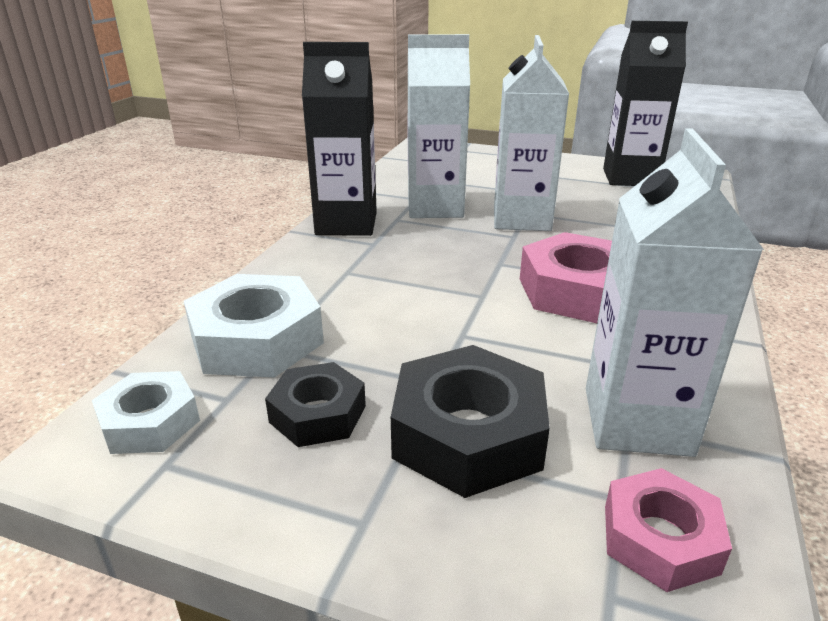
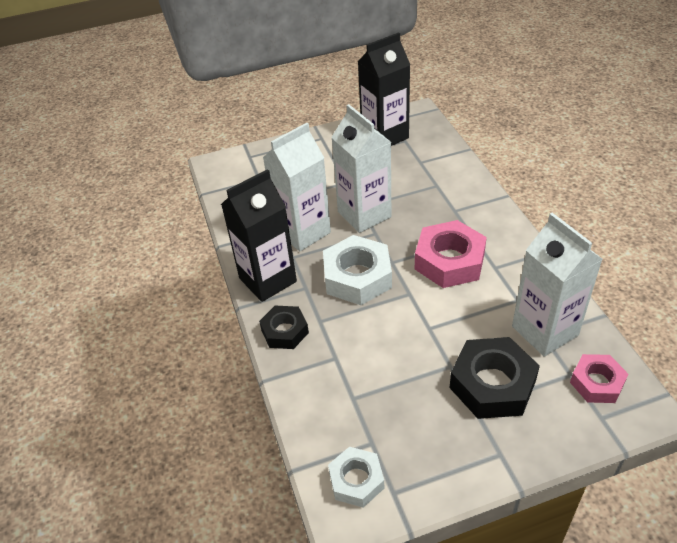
camera: 35 degrees left, 15 degrees up
white nut [184,274,324,378] -> white nut moved to [323,235,392,305]
black nut [265,362,366,447] -> black nut moved to [259,306,309,349]

